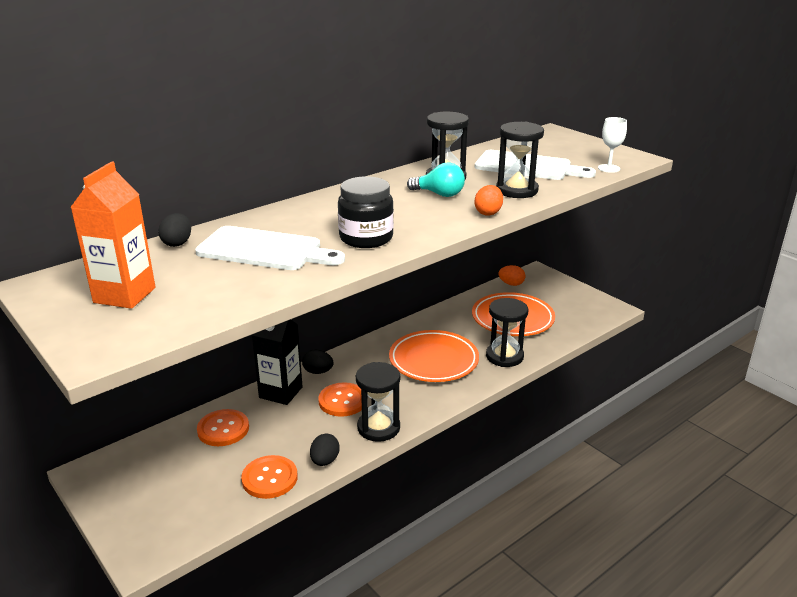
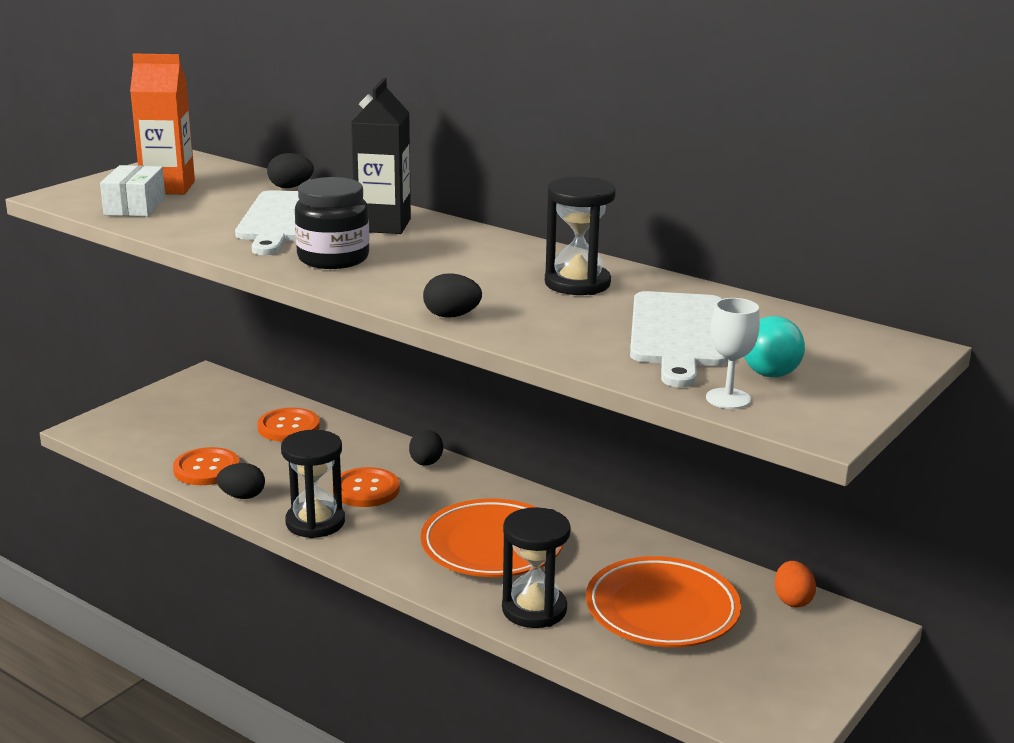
camera: 75 degrees right, 5 degrees down
black carton [252,319,303,405] -> black carton moved to [351,78,411,234]
turquoise light bulb [407,162,465,197] -> turquoise light bulb moved to [744,316,805,378]
orange egg [475,185,503,215] -> black egg [423,273,482,318]
black hourglass [496,122,544,198] -> none
none -> white box [100,165,166,217]

